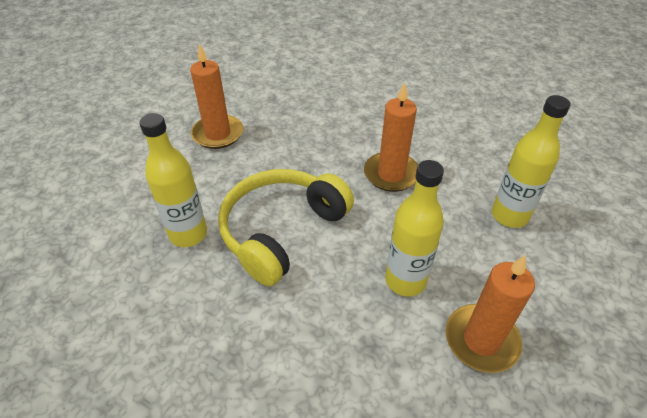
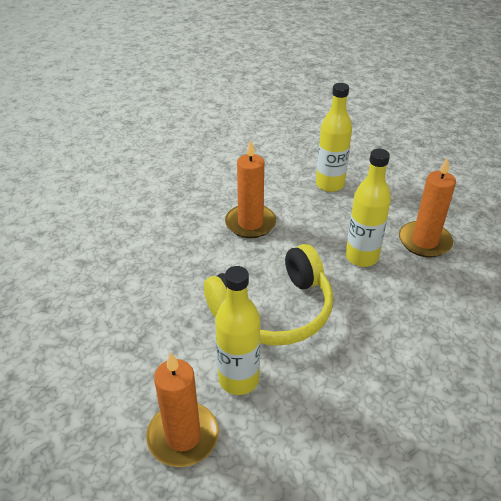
camera: 65 degrees left, 5 degrees down
orange candle [190,43,243,149] -> orange candle moved to [146,352,219,467]
yellow headphones [218,169,354,286] -> yellow headphones turned 90 degrees counterclockwise [204,244,333,346]

